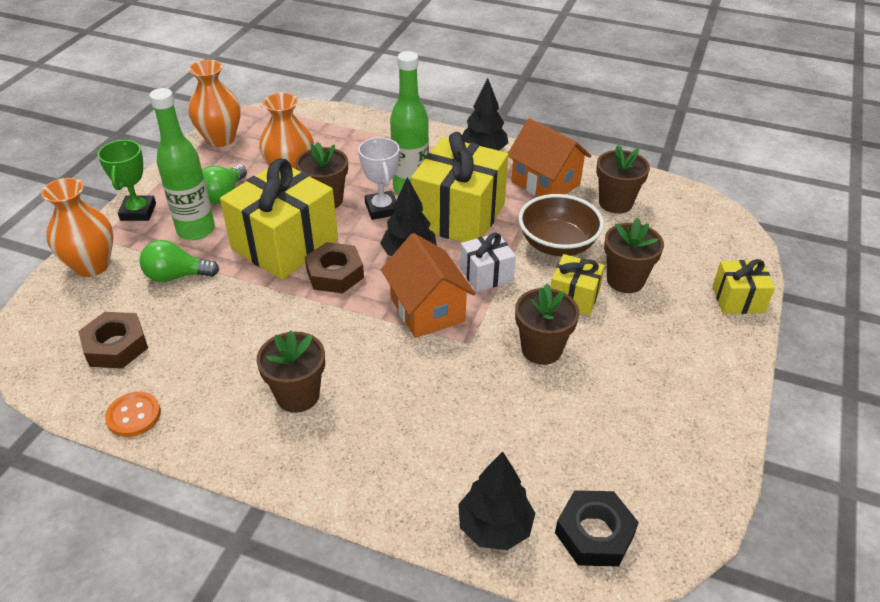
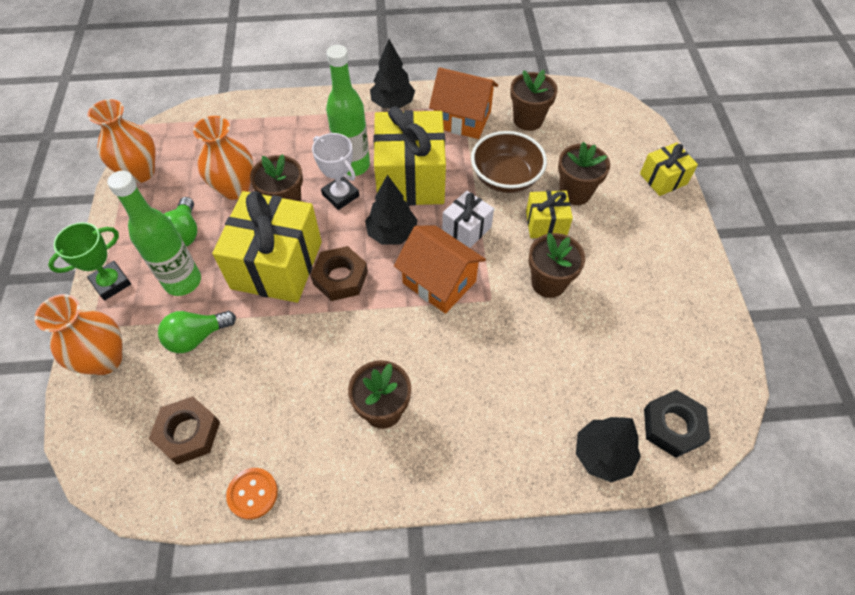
camera: 25 degrees left, 15 degrees up
green trophy [98,140,156,221] -> green trophy turned 75 degrees clockwise [48,222,131,300]

